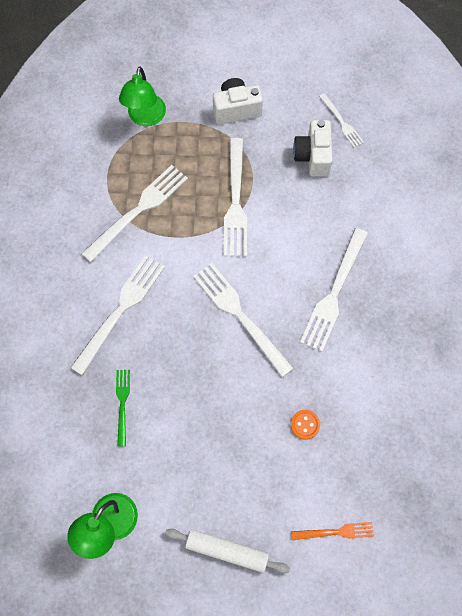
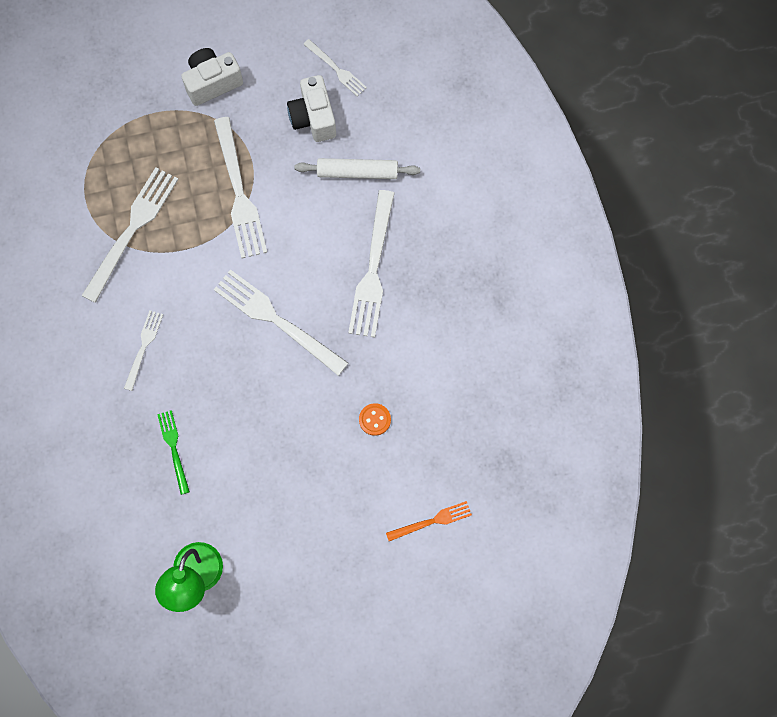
camera: 15 degrees left, 5 degrees up
white fork [70,255,165,375] -> white fork [124,310,163,391], size x0.54
green lamp [119,66,166,126] -> none
white rolling pin [165,529,290,574] -> white rolling pin moved to [295,158,420,179]

